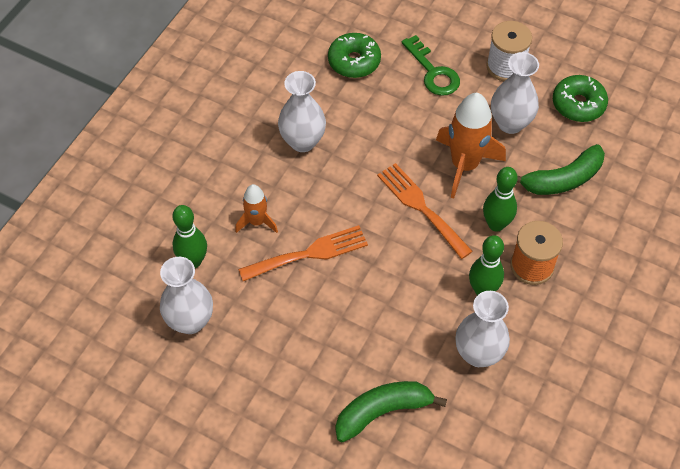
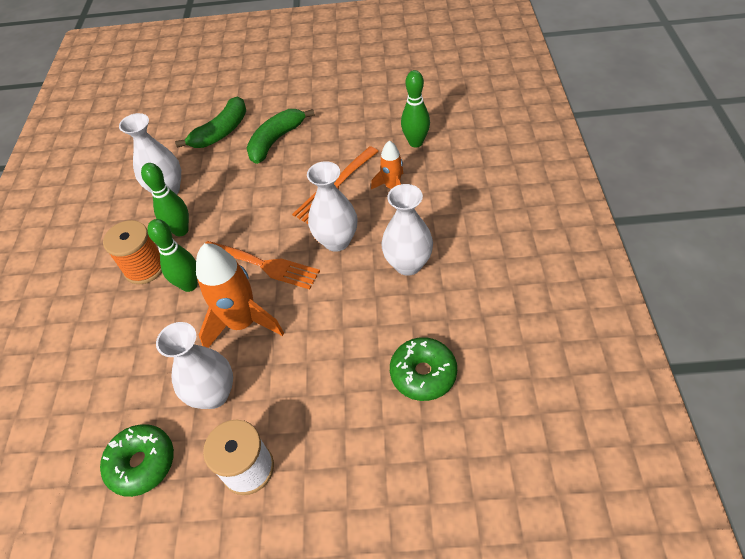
camera: 155 degrees right, 5 degrees down
white vase [160,257,213,334] -> white vase moved to [307,161,357,252]
green key [402,35,460,96] -> none
green banana [517,144,605,195] -> green banana moved to [247,109,315,164]

